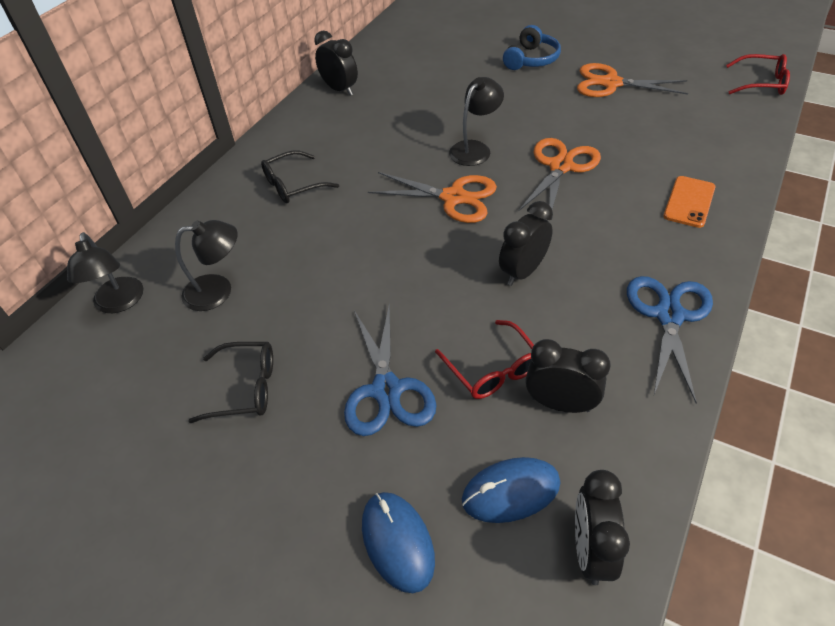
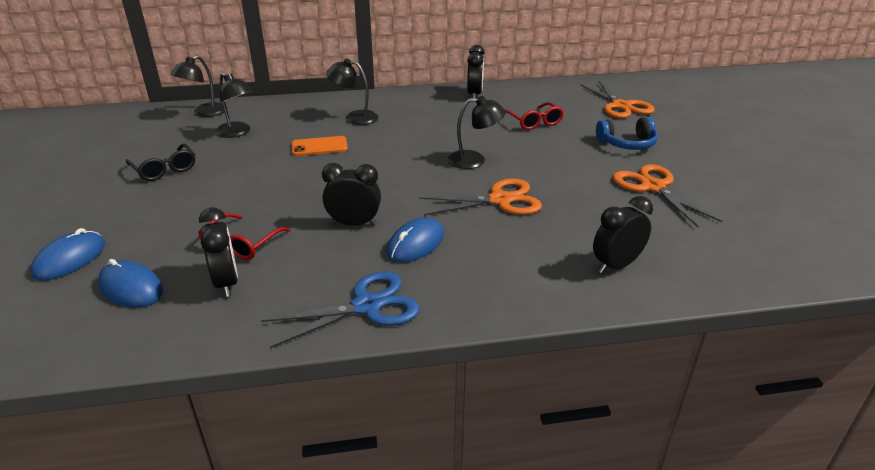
camera: 50 degrees right, 15 degrees down
black glasses [261,150,339,203] -> black lamp [326,59,378,125]
blue scissors [344,302,436,436] -> none
orange scissors [368,172,497,223] -> orange scissors moved to [581,81,655,118]
black clock [575,470,630,585] -> black clock moved to [593,196,653,274]
orange phone [663,176,715,228] -> orange phone moved to [292,136,348,156]
red glasses [726,54,790,95] -> red glasses moved to [505,102,564,130]
none -> blue mouse [387,218,444,263]

